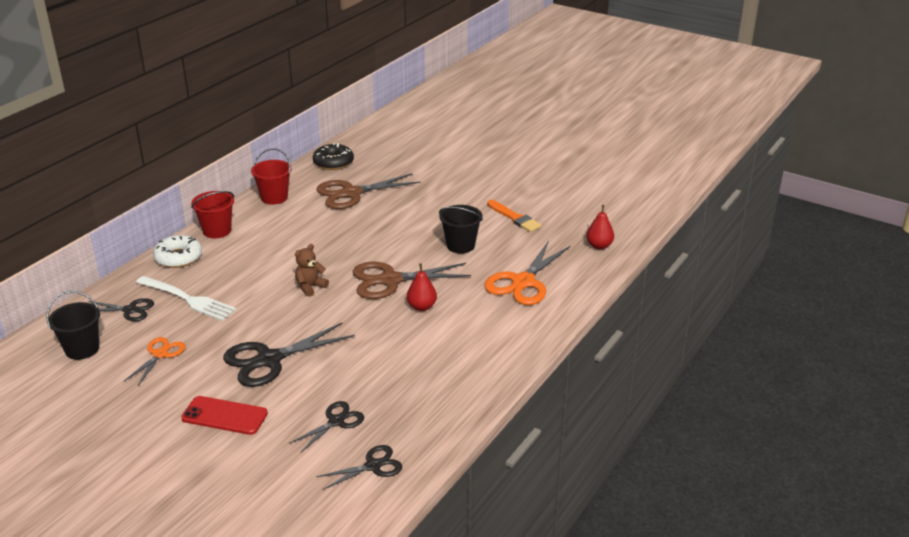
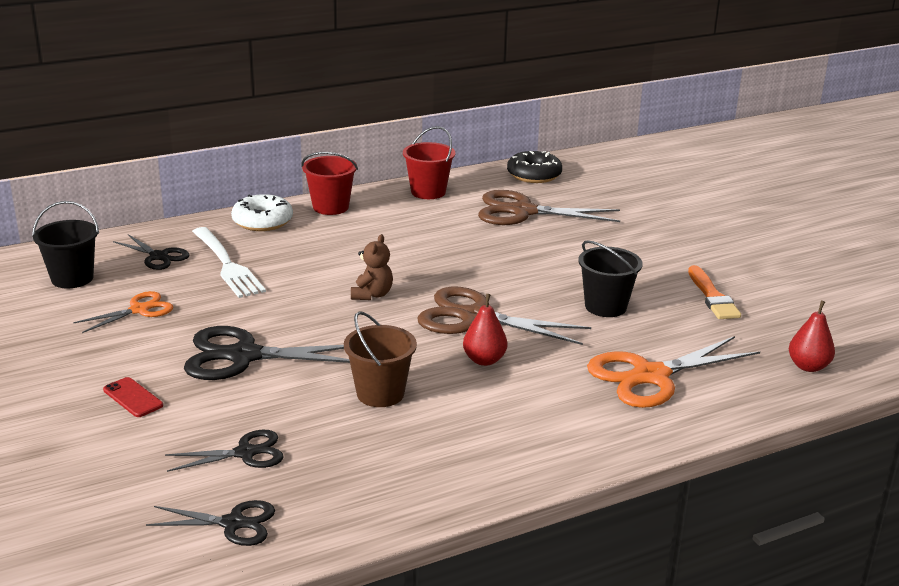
camera: 30 degrees right, 5 degrees down
red phone [181,396,268,435] -> red phone [103,377,163,417], size x0.62
brown teddy bear [295,244,329,297] -> brown teddy bear turned 120 degrees clockwise [351,234,393,300]
none -> brown bucket [344,311,417,407]

